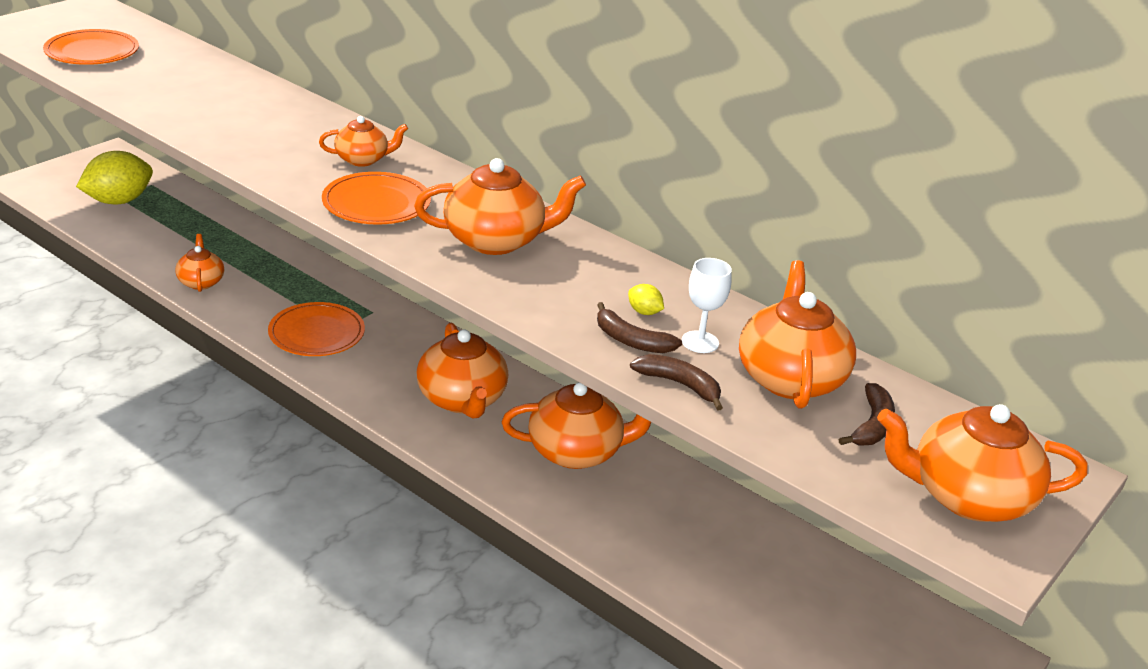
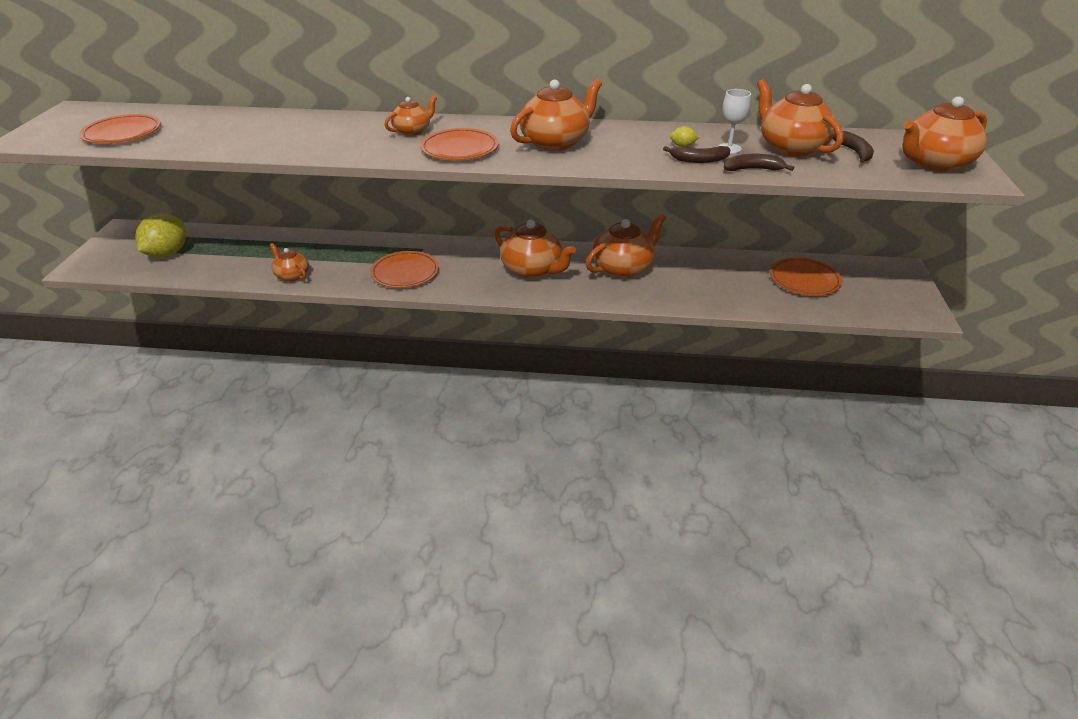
camera: 30 degrees left, 5 degrees up
none -> orange plate [770,257,842,296]

